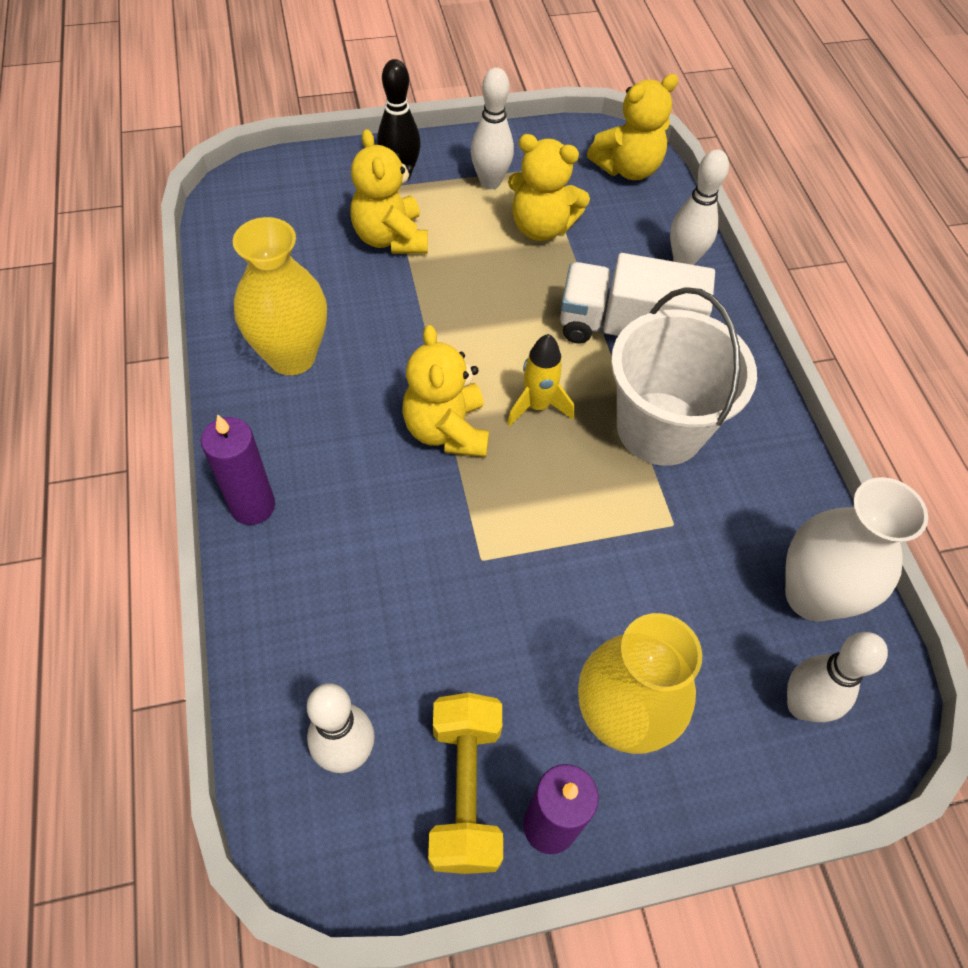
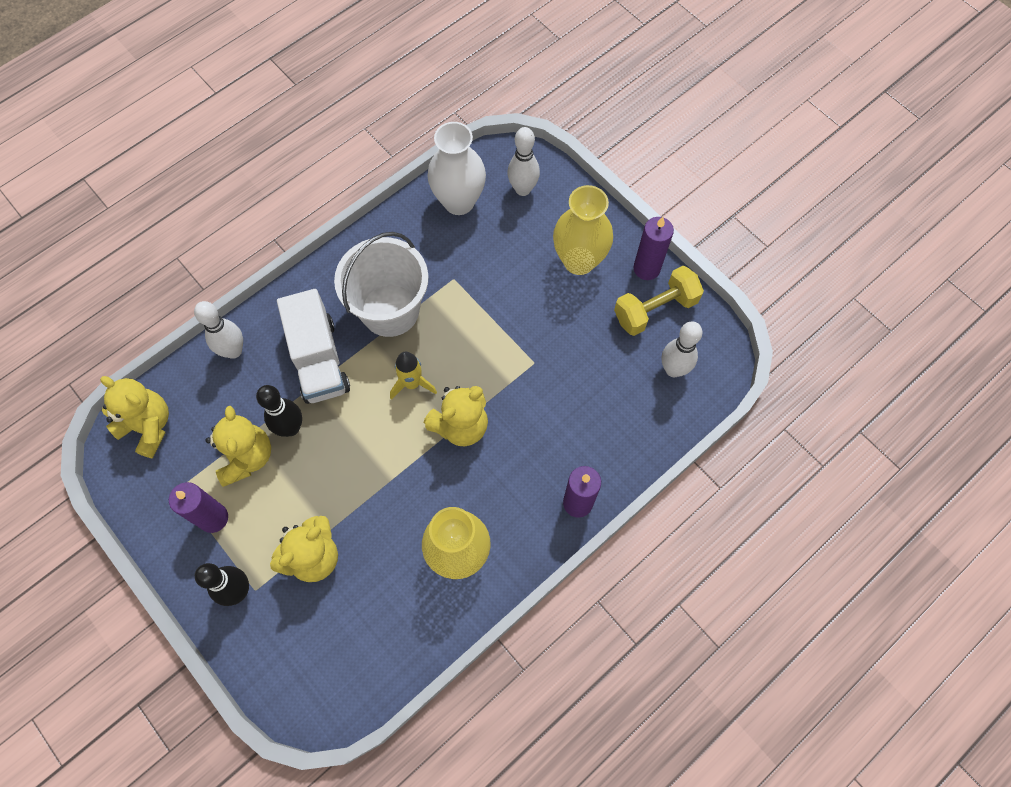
camera: 115 degrees left, 10 degrees up
white bowling pin [471,67,514,189] -> purple candle [169,482,228,533]
none -> black bowling pin [256,385,302,437]

